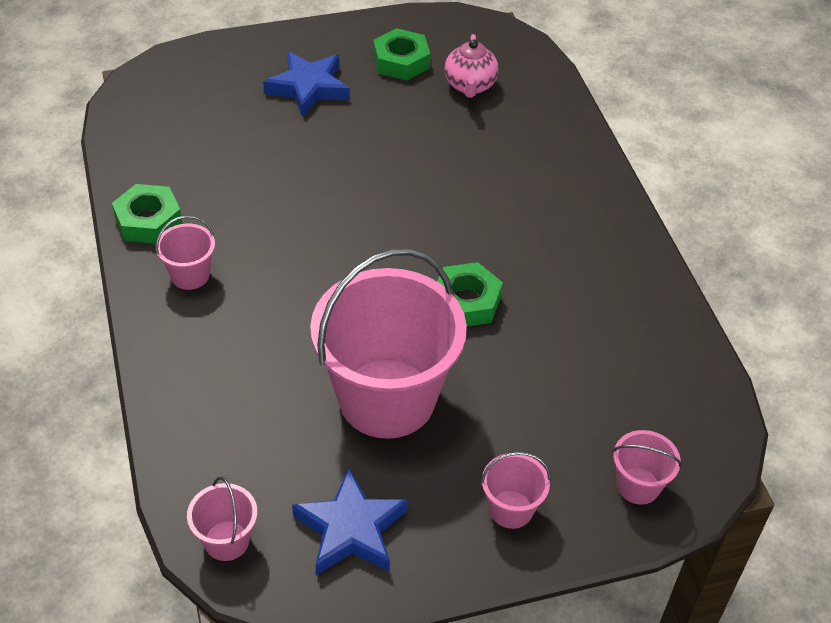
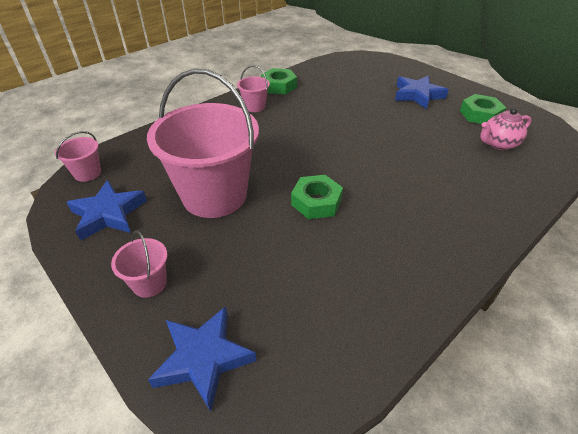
camera: 65 degrees right, 5 degrees down
pink bucket [612,430,682,505] -> blue star [148,306,257,412]

